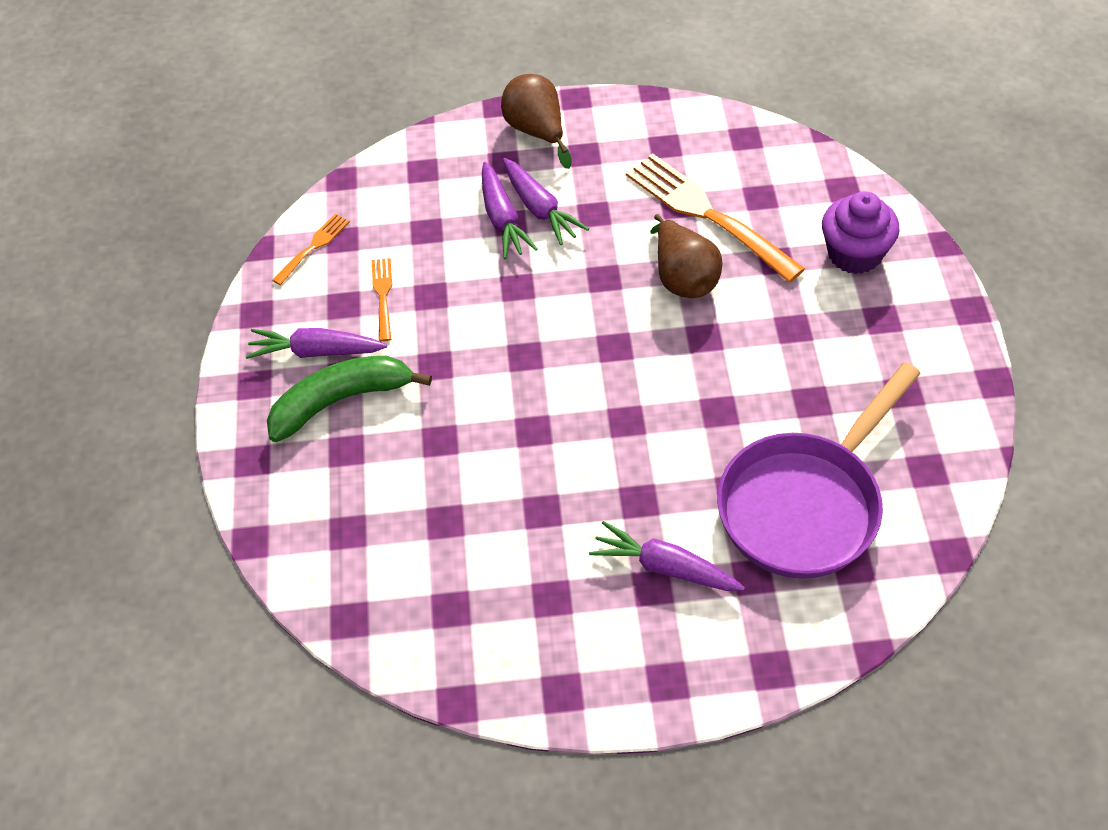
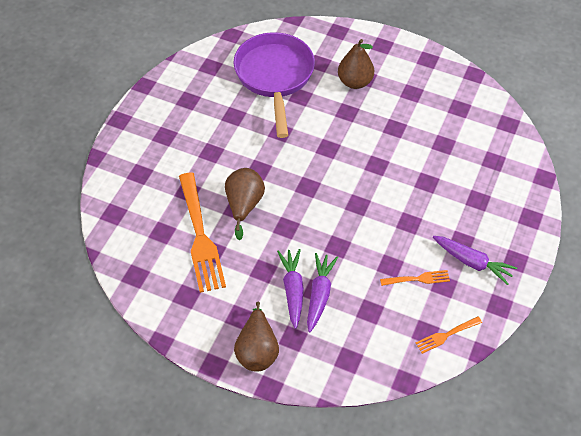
camera: 155 degrees left, 0 degrees up
green banana [267,356,432,442] -> none
orange fork [372,258,392,342] -> orange fork turned 120 degrees counterclockwise [380,270,450,286]
purple carrot [589,521,745,591] -> brown pear [338,39,374,89]
purple pan [717,362,921,579] -> purple pan turned 75 degrees counterclockwise [234,32,315,138]
purple cupcake [822,191,899,274] -> none

